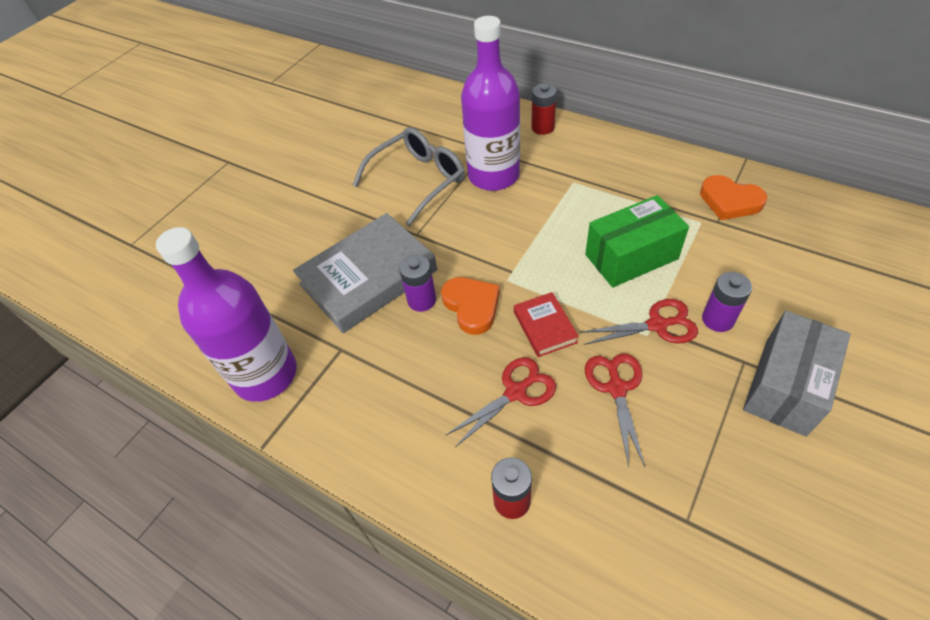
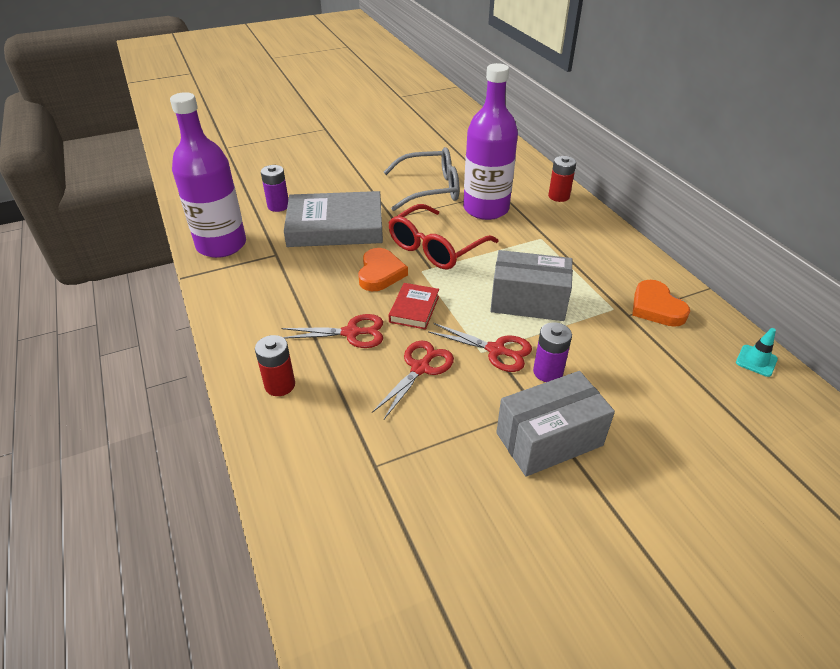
camera: 30 degrees right, 10 degrees down
purple battery [399,255,436,312] -> purple battery moved to [261,165,288,212]
green box [585,195,689,288] -> grey box [490,250,573,321]
none -> red glasses [388,204,499,270]
none -> turquoise traffic cone [736,328,778,377]

